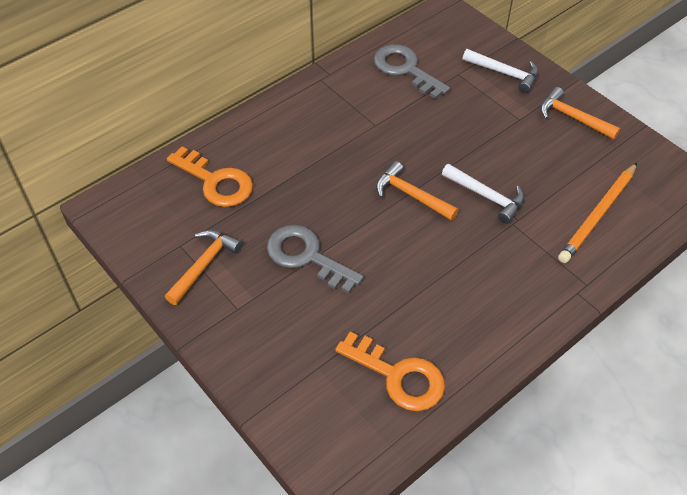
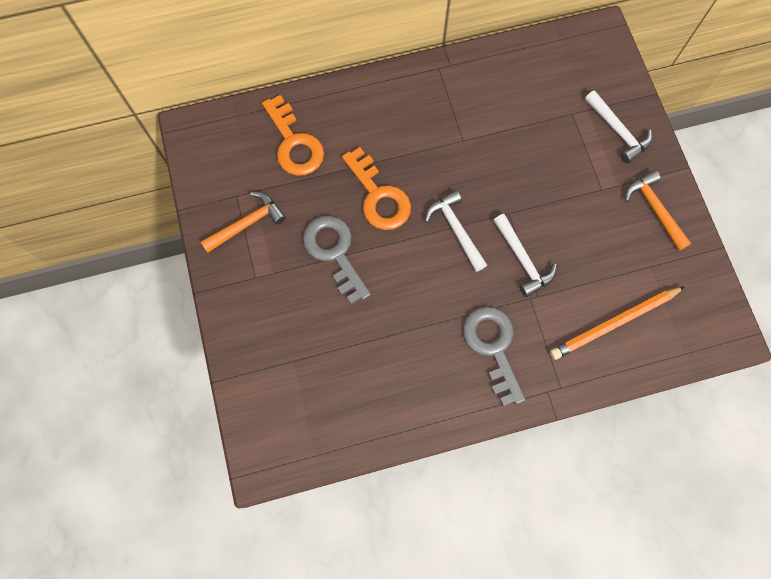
camera: 25 degrees right, 20 degrees up
orange key [335,332,445,411] -> orange key moved to [342,147,411,230]
grey key [374,44,450,99] -> grey key moved to [463,306,525,406]
orange hammer [376,161,459,221] -> white hammer [425,190,487,272]

